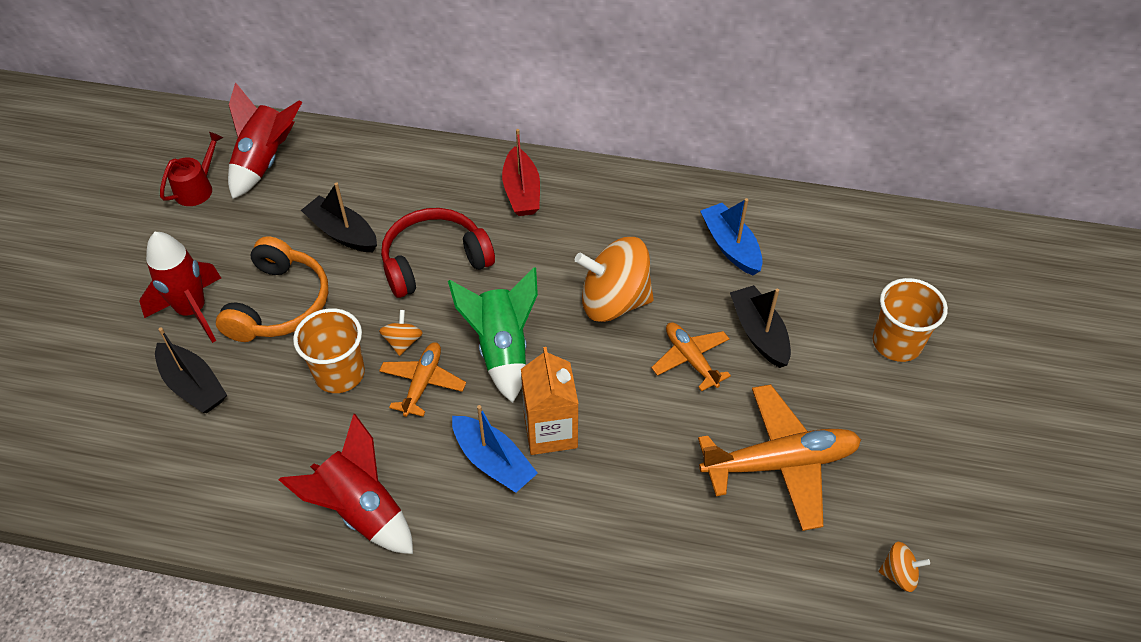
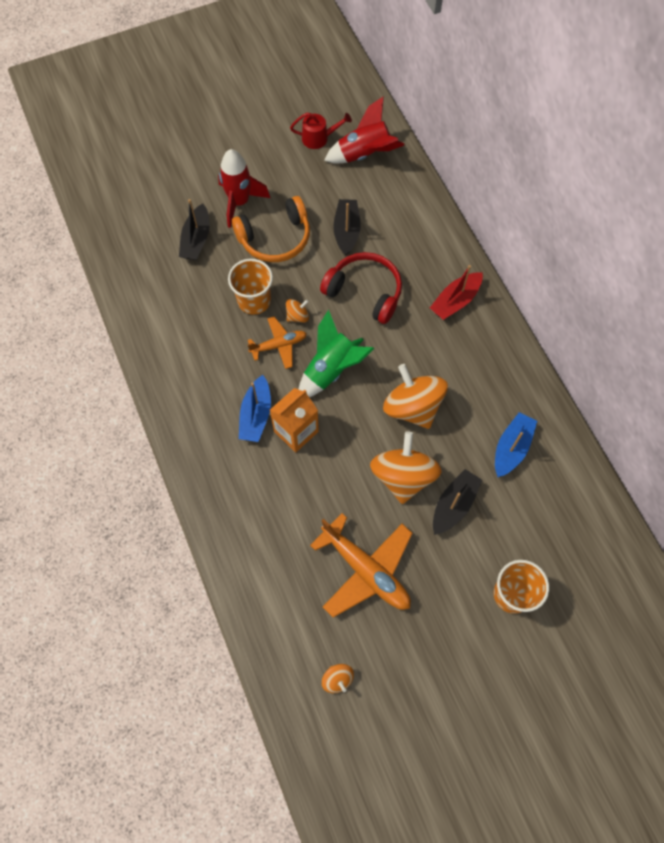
camera: 55 degrees right, 15 degrees up
red rocket [279,414,413,554] -> none
orange plane [651,322,731,392] -> orange spinning top [370,431,442,504]

